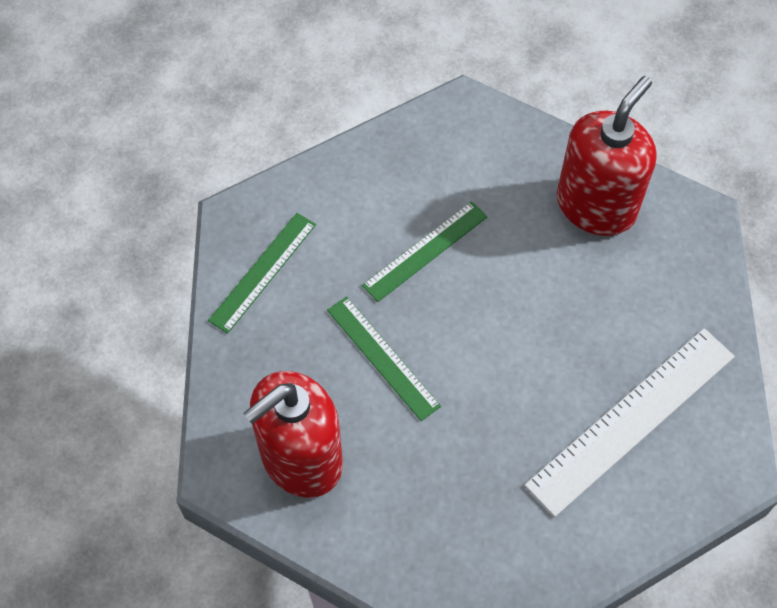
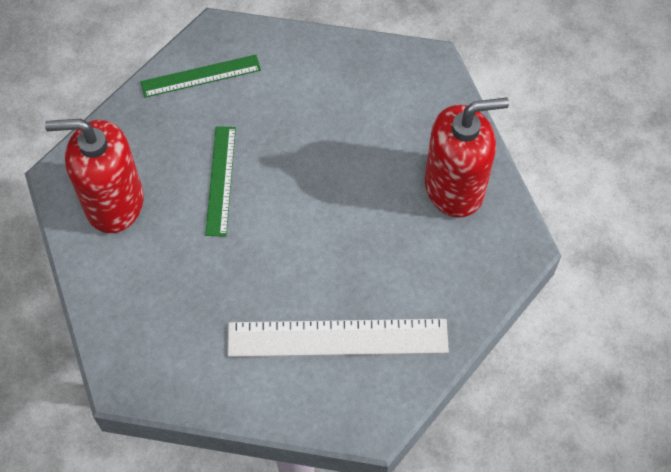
camera: 40 degrees right, 0 degrees up
green ruler [362,201,487,302] -> none

